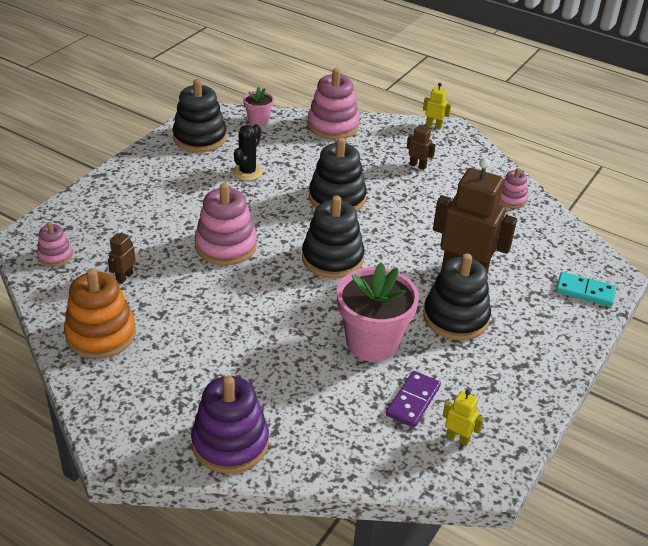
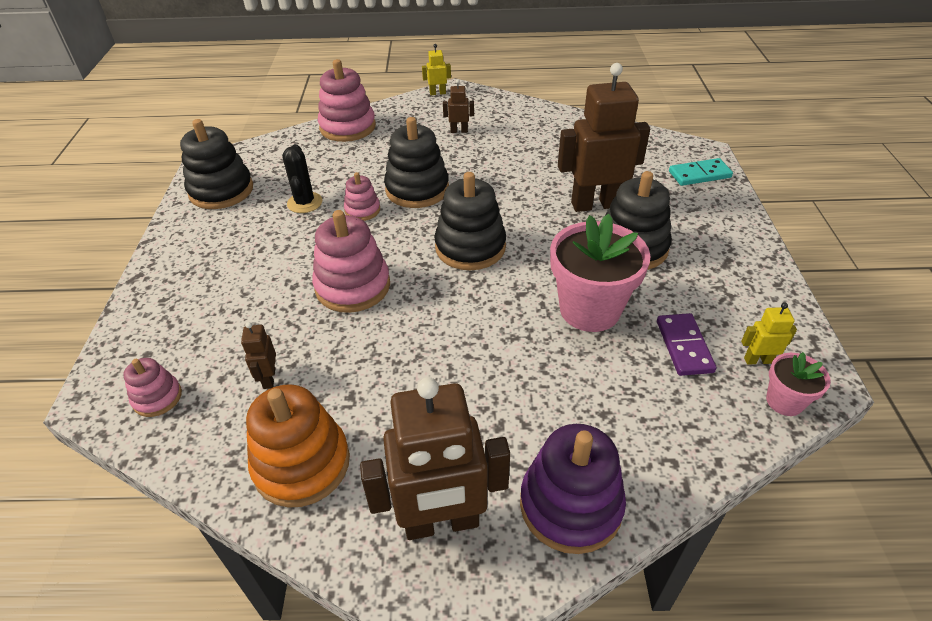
camera: 30 degrees left, 5 degrees up
pink flower pot [243,87,274,126] -> pink flower pot moved to [766,352,831,416]
pink stacking toy [499,168,528,208] -> pink stacking toy moved to [344,172,380,221]
none -> brown robot [360,377,510,540]

